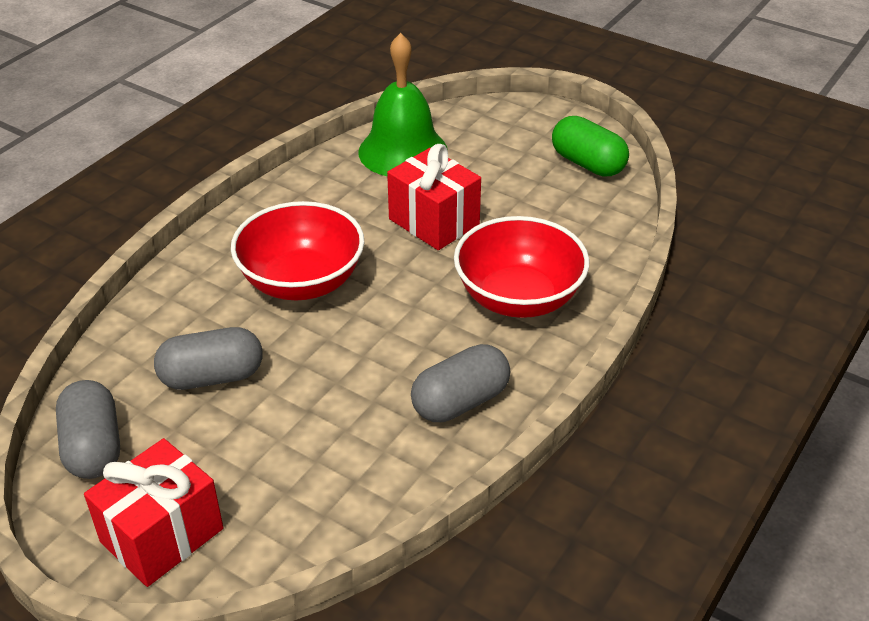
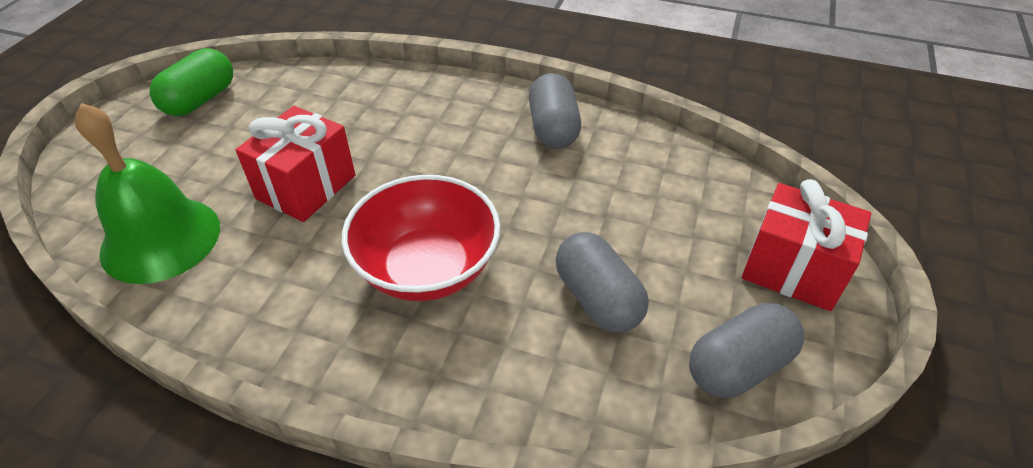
camera: 105 degrees left, 5 degrees up
grey capsule [411,344,510,422] -> grey capsule turned 45 degrees clockwise [529,73,581,149]
red bowl [454,216,589,318] -> none

